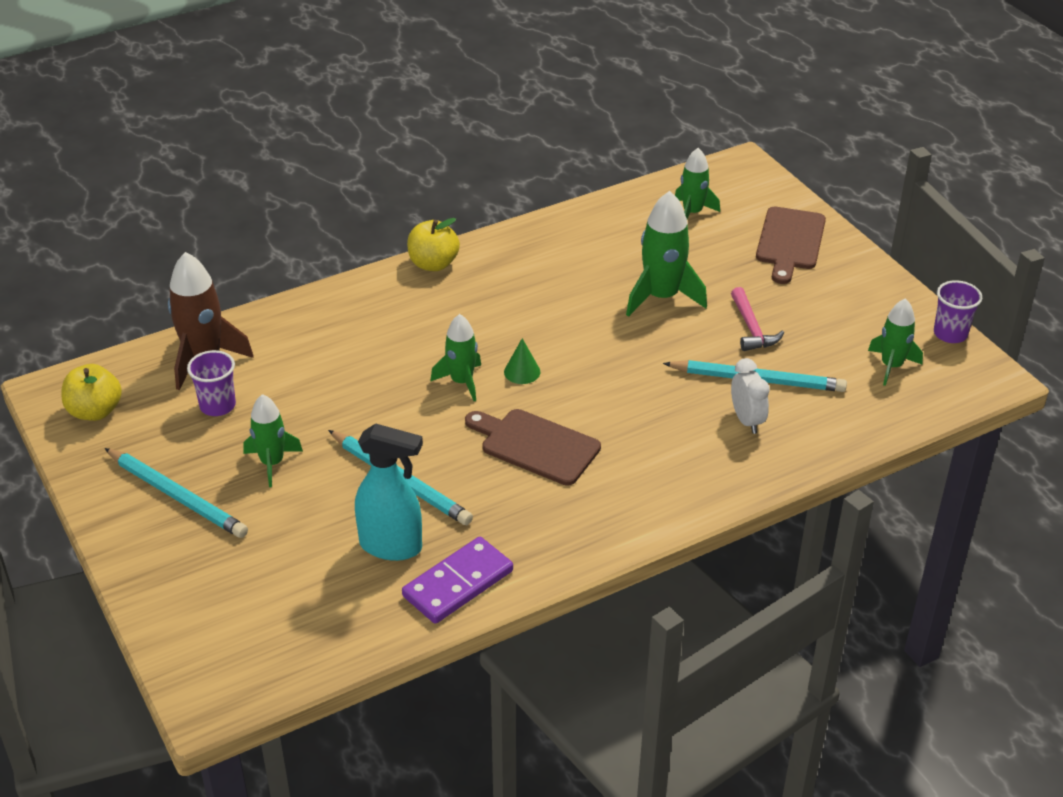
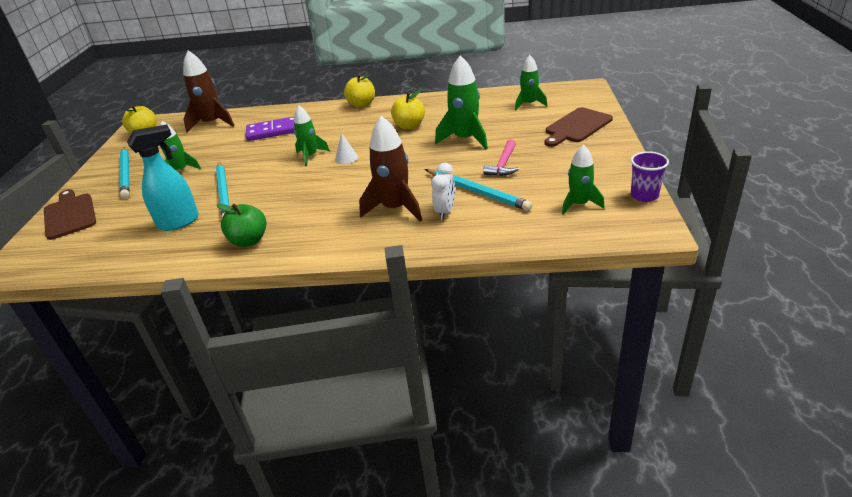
camera: 35 degrees right, 5 degrees down
purple cup [187,350,236,416] -> none
turquoise spray bottle [355,423,423,561] -> turquoise spray bottle turned 75 degrees counterclockwise [127,124,199,231]
purple domino [402,537,513,624] -> purple domino moved to [246,116,295,141]
brown cutting board [465,409,601,486] -> brown cutting board moved to [44,189,96,240]
green cone [504,338,541,384] -> white cone [335,133,358,164]
none -> green apple [216,204,266,247]
none -> brown rocket [359,116,422,222]
none -> yellow apple [391,90,425,130]

